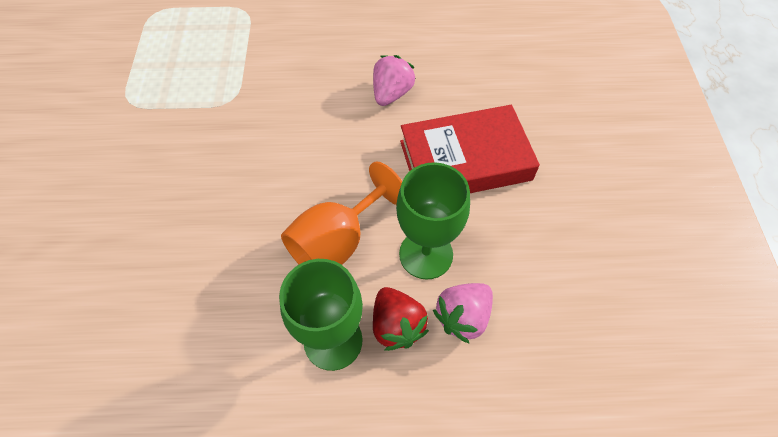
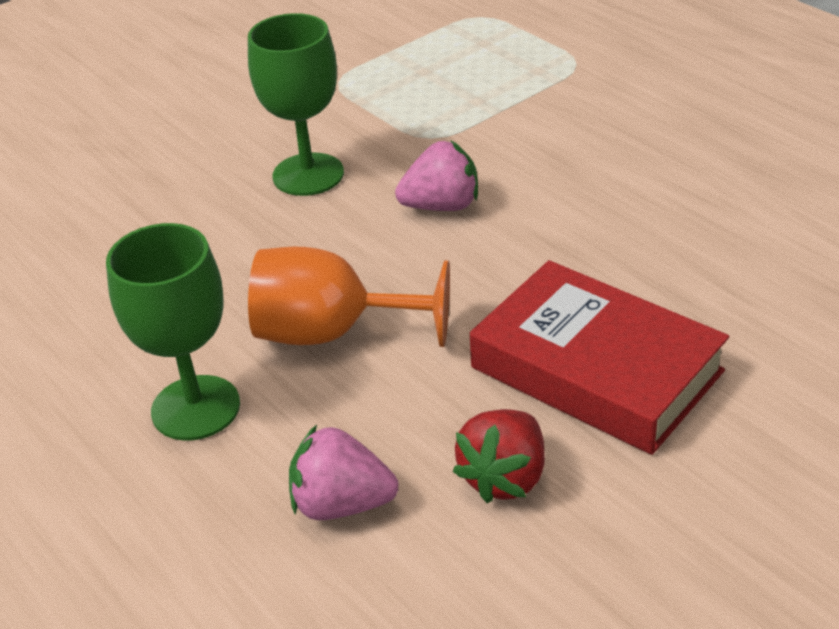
camera: 55 degrees right, 20 degrees down
pink strawberry [373,55,416,106] -> pink strawberry moved to [395,140,478,211]
red strawberry [373,287,429,351] -> red strawberry moved to [452,409,545,503]
green goblet [396,162,470,279] -> green goblet moved to [248,13,344,196]

